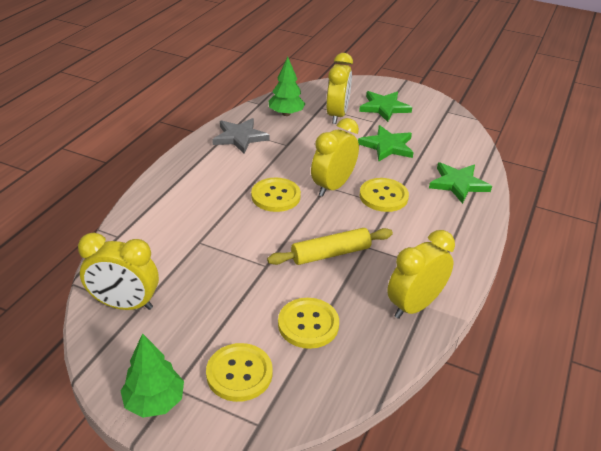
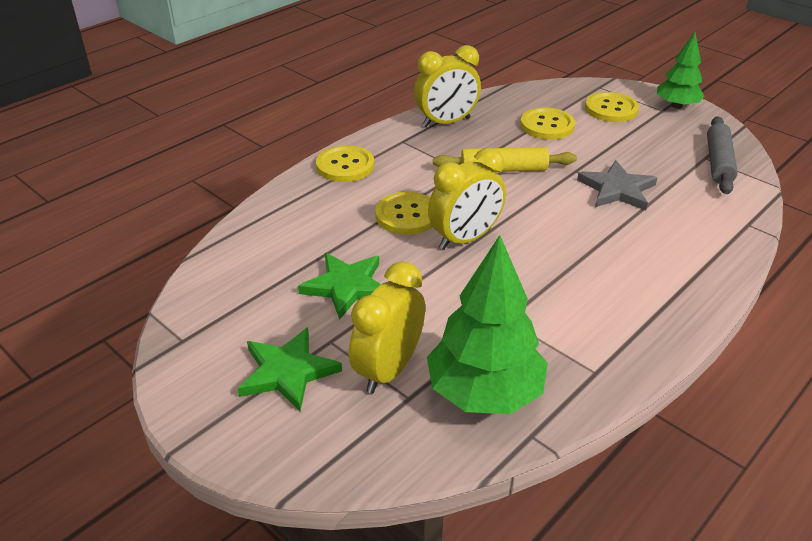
camera: 160 degrees left, 0 degrees up
yellow clock [78,232,159,310] -> grey rolling pin [707,116,738,194]
grey star [212,118,270,154] -> grey star moved to [577,160,657,211]
yellow button [251,177,301,212] -> yellow button moved to [316,145,374,182]
green tree [269,57,305,116] -> green tree [427,235,548,414], size x1.61
green star [429,162,492,204] -> none

